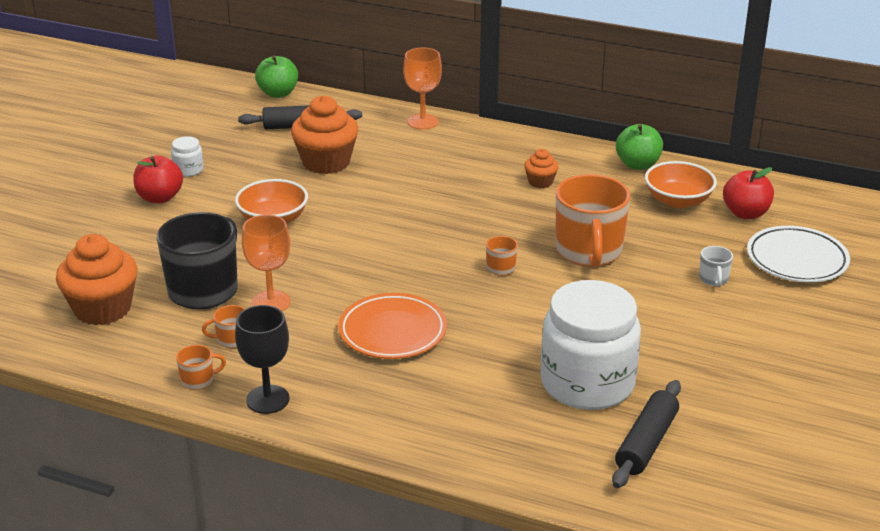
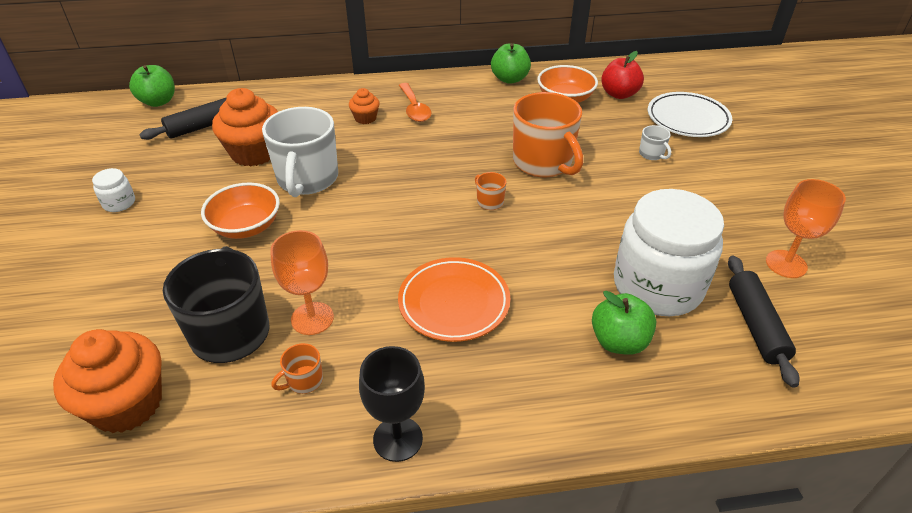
camera: 30 degrees left, 10 degrees up
red apple [133,155,183,203] -> none
orange mug [176,345,226,390] -> none
orange goblet [403,48,442,130] -> orange goblet moved to [766,179,846,278]
orange cupcake [524,149,559,188] -> orange cupcake moved to [349,88,380,124]
none -> white mug [262,107,338,197]
none -> orange spoon [399,83,432,122]
none -> green apple [592,291,657,355]

